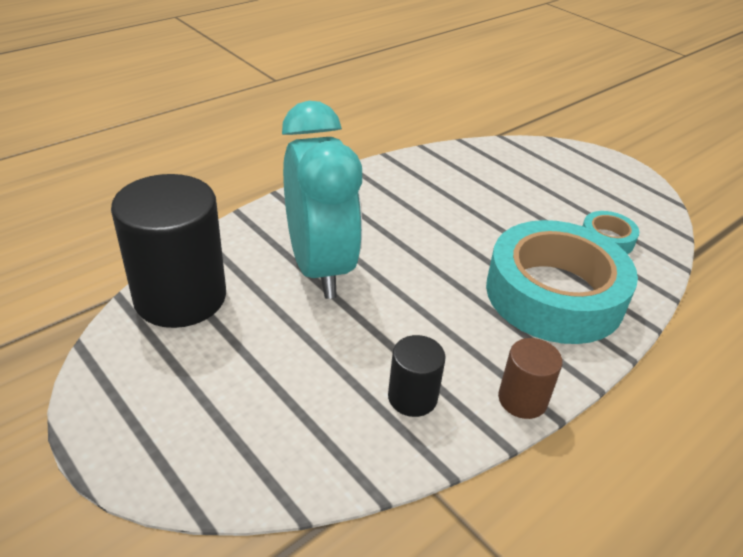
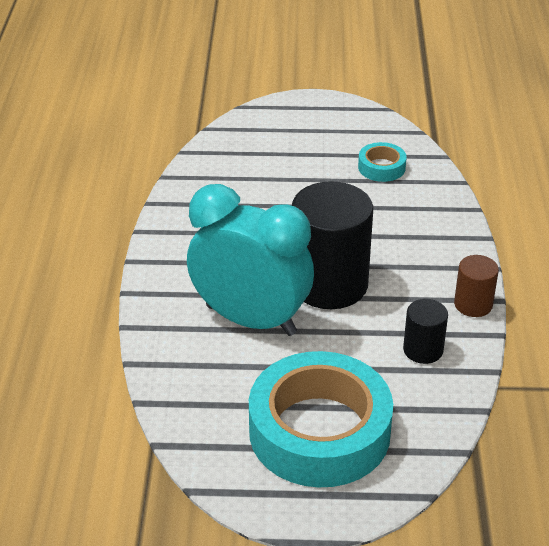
camera: 45 degrees left, 0 degrees up
black cylinder [111,174,226,328] -> black cylinder moved to [292,181,373,309]
turquoise tape [486,220,638,344] -> turquoise tape moved to [249,351,393,488]

